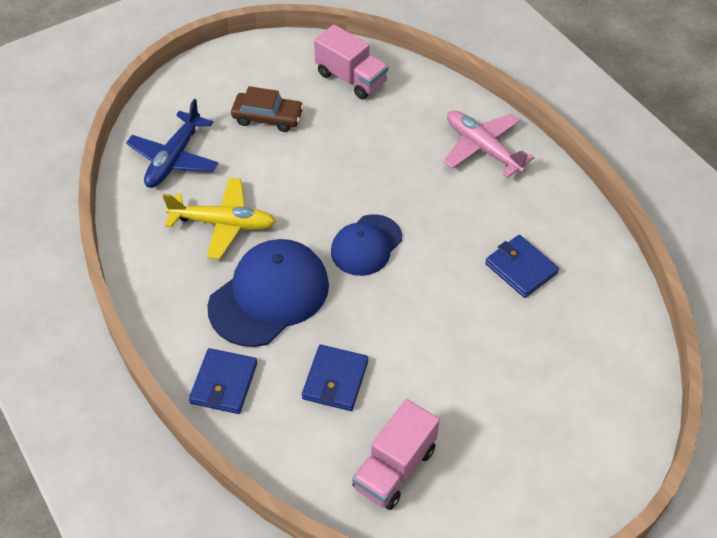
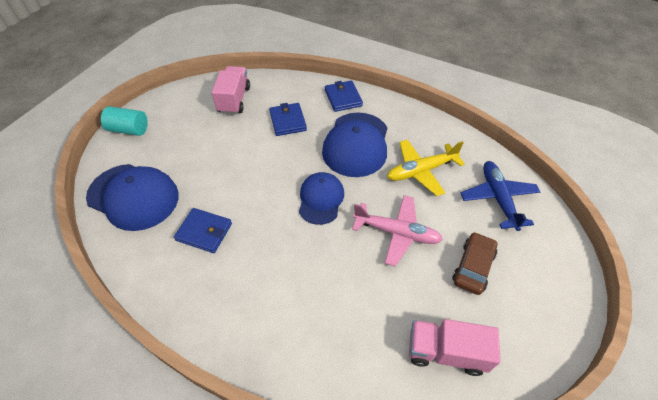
camera: 150 degrees right, 0 degrees up
brown car [231,86,304,132] -> brown car turned 135 degrees clockwise [452,232,497,295]
pink plane [444,110,535,178] -> pink plane moved to [352,195,443,266]
none -> blue cap [86,164,179,231]
none -> turquoise cylinder [101,106,148,136]

